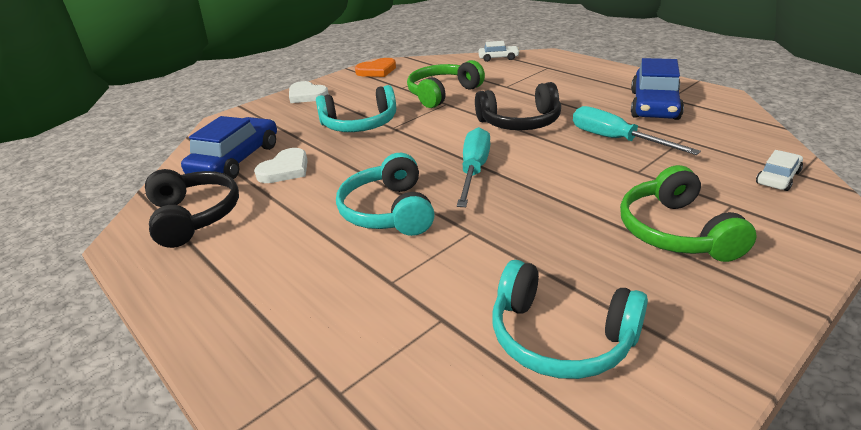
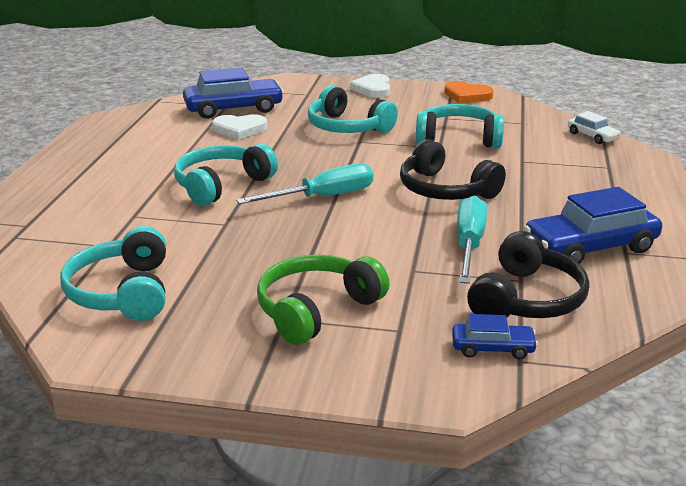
camera: 50 degrees right, 5 degrees down
black headphones [145,169,239,248] -> black headphones moved to [467,231,590,318]
green headphones [407,60,485,108] -> turquoise headphones [416,104,504,148]
white car [756,150,803,191] -> blue car [452,314,538,359]

